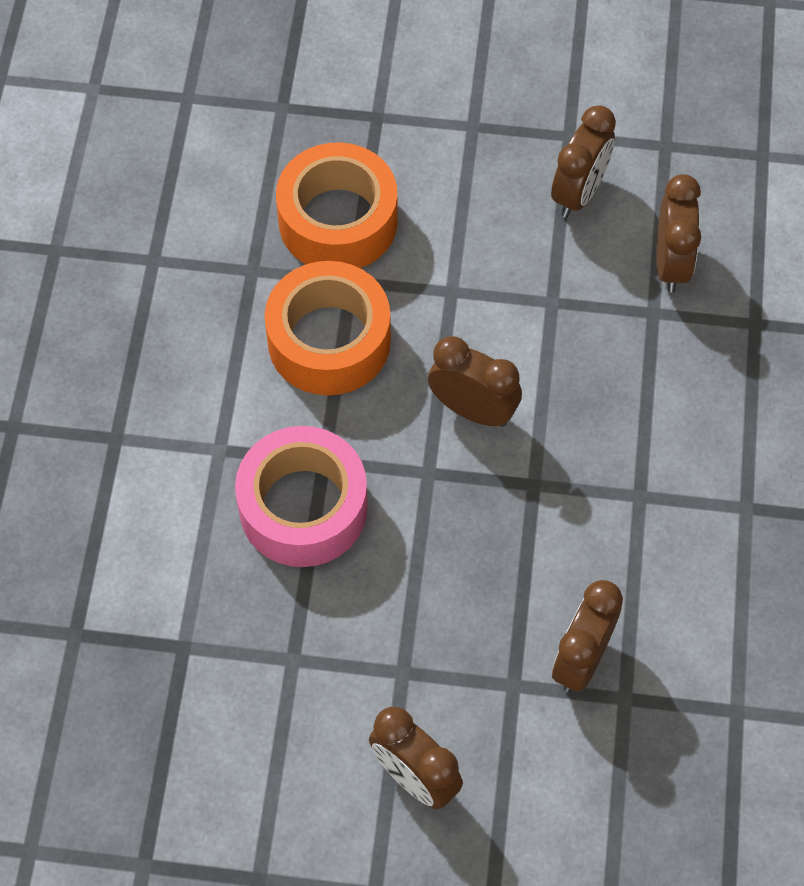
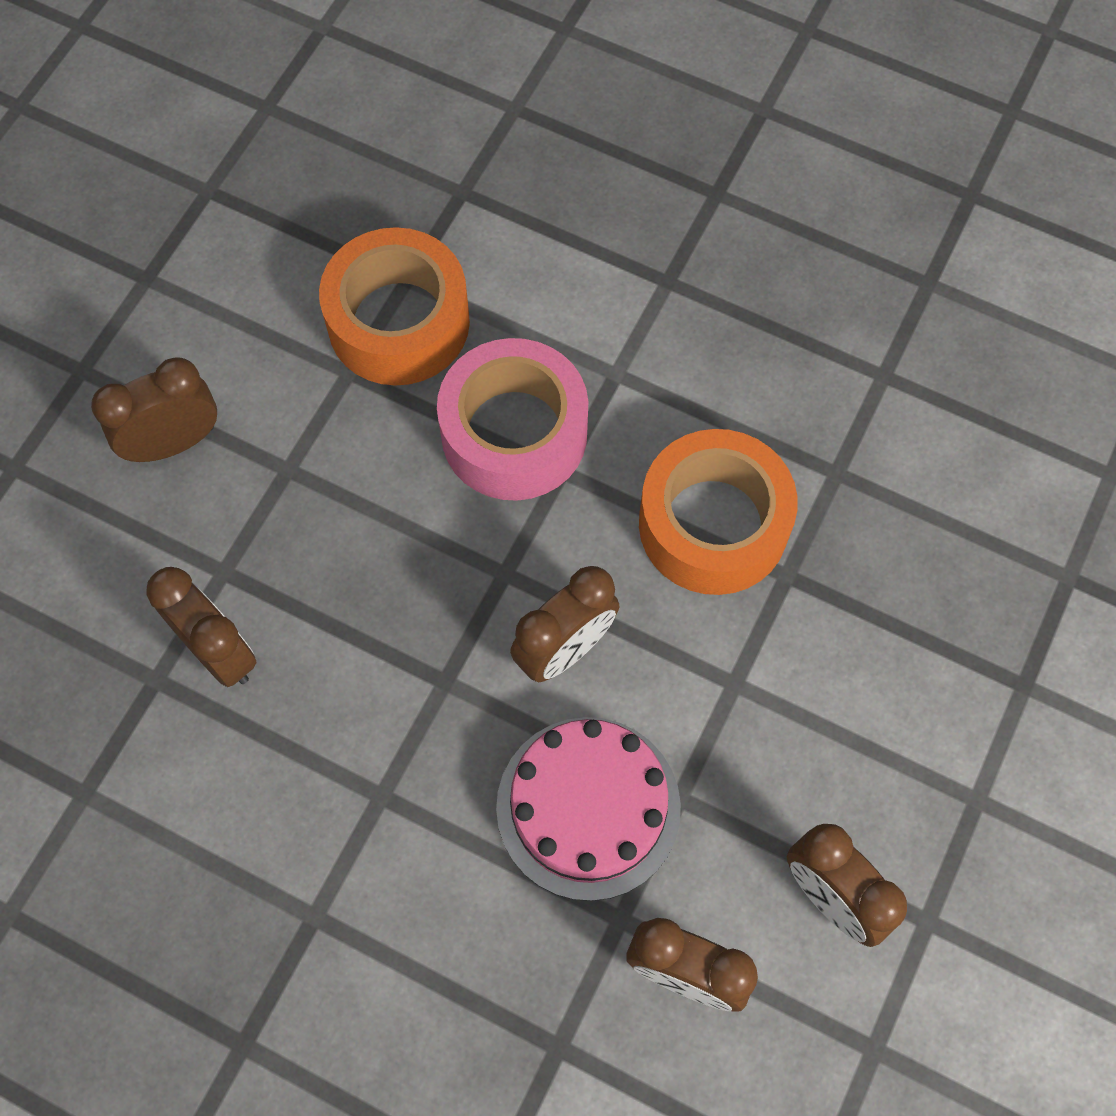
camera: 110 degrees right, 5 degrees up
orange tape [276,142,398,268] -> orange tape moved to [319,227,470,386]
none -> pink cake [496,717,681,901]

